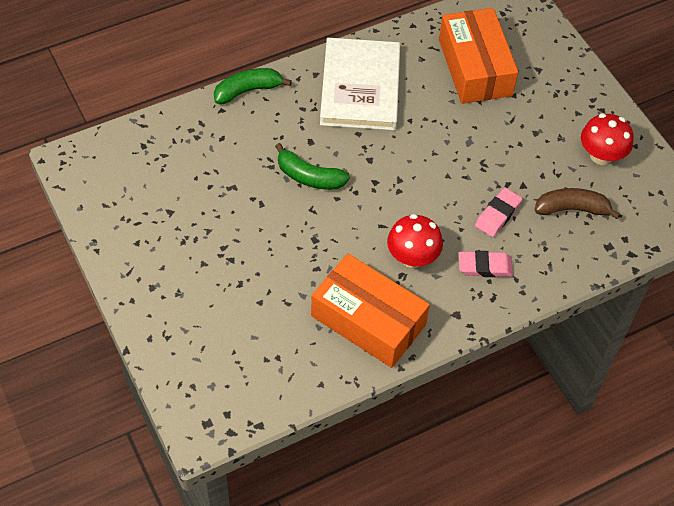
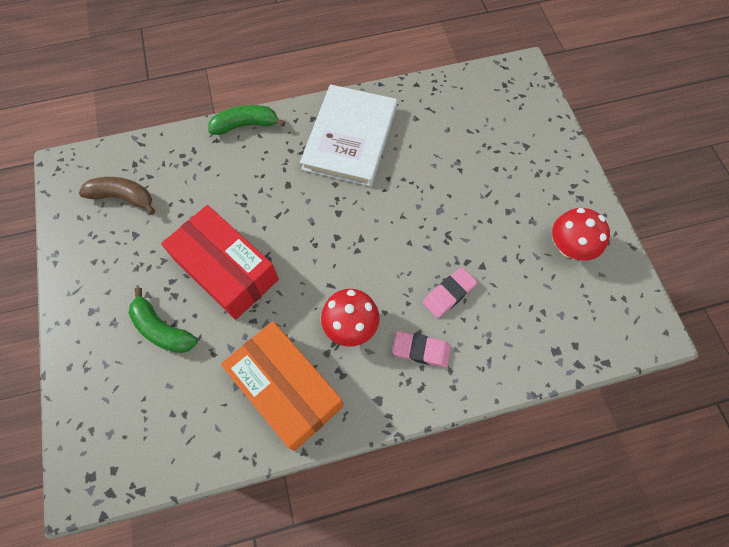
camera: 15 degrees right, 10 degrees up
green banana [275,143,350,190] -> green banana moved to [129,287,197,353]
orange box [439,8,518,104] -> none
brown banana [535,188,620,219] -> brown banana moved to [79,177,155,215]
none -> red box [161,205,279,320]

